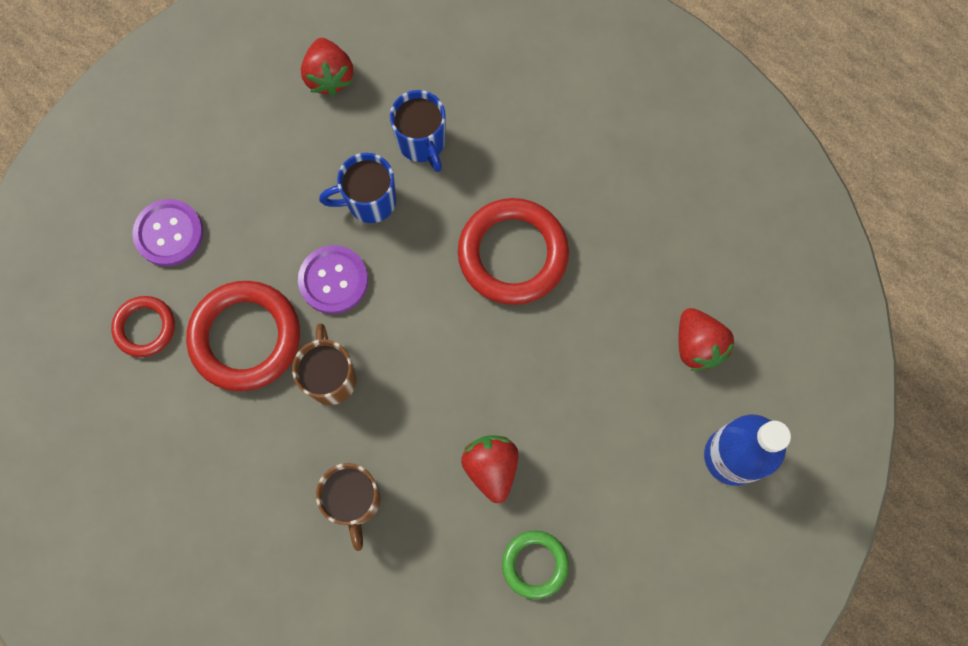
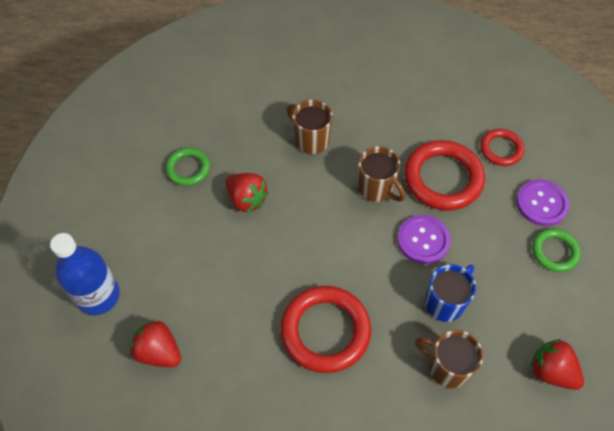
camera: 145 degrees right, 15 degrees down
blue mug [390,90,446,172] -> brown mug [415,330,483,388]
none -> green ring [532,229,581,272]

